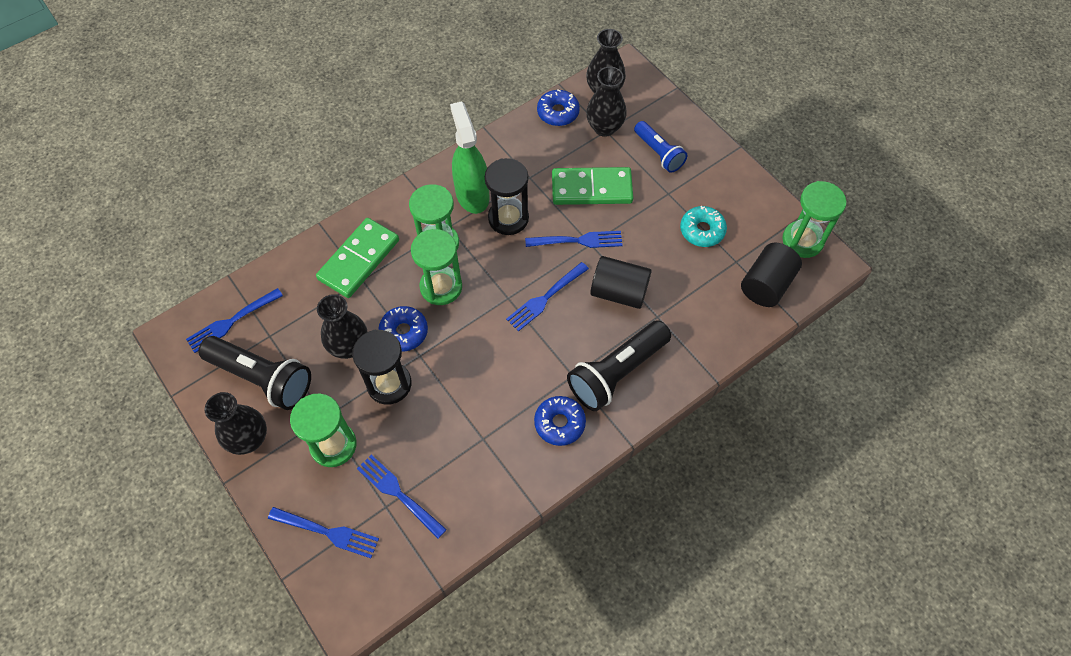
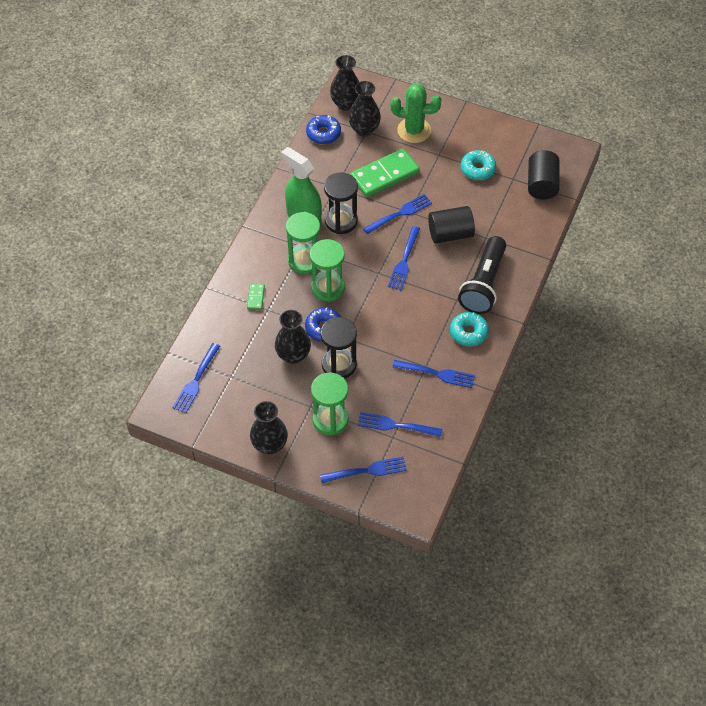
camera: 30 degrees left, 5 degrees down
black flashlight [198,336,311,410] -> none
green domino [316,218,399,298] -> green domino [247,283,265,310], size x0.44
blue donut [534,396,586,446] -> turquoise donut [450,312,489,346]
blue flashlight [634,121,687,173] -> green cactus [391,83,441,143]
green hourglass [782,181,846,258] -> none
none -> blue fork [392,360,475,388]

